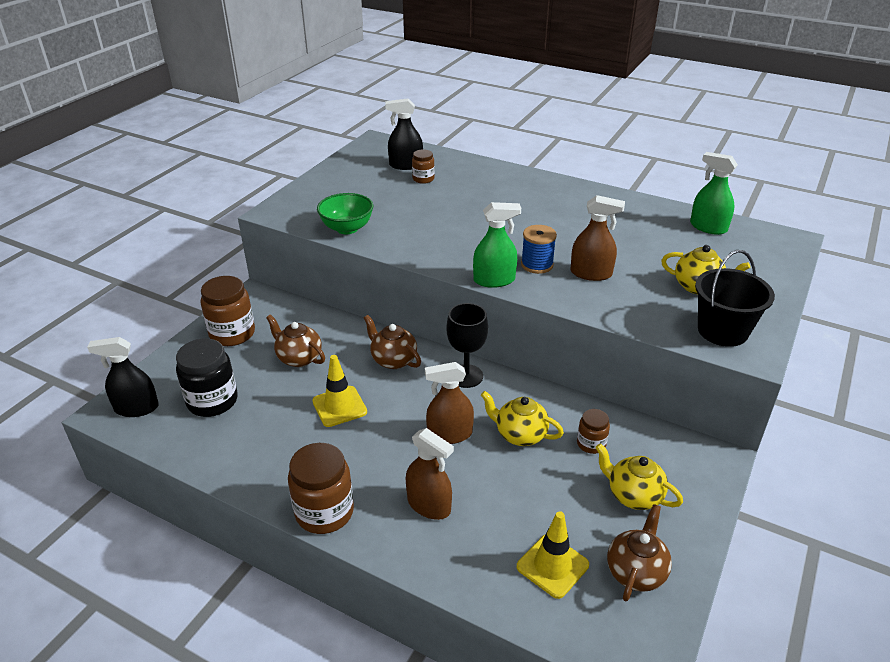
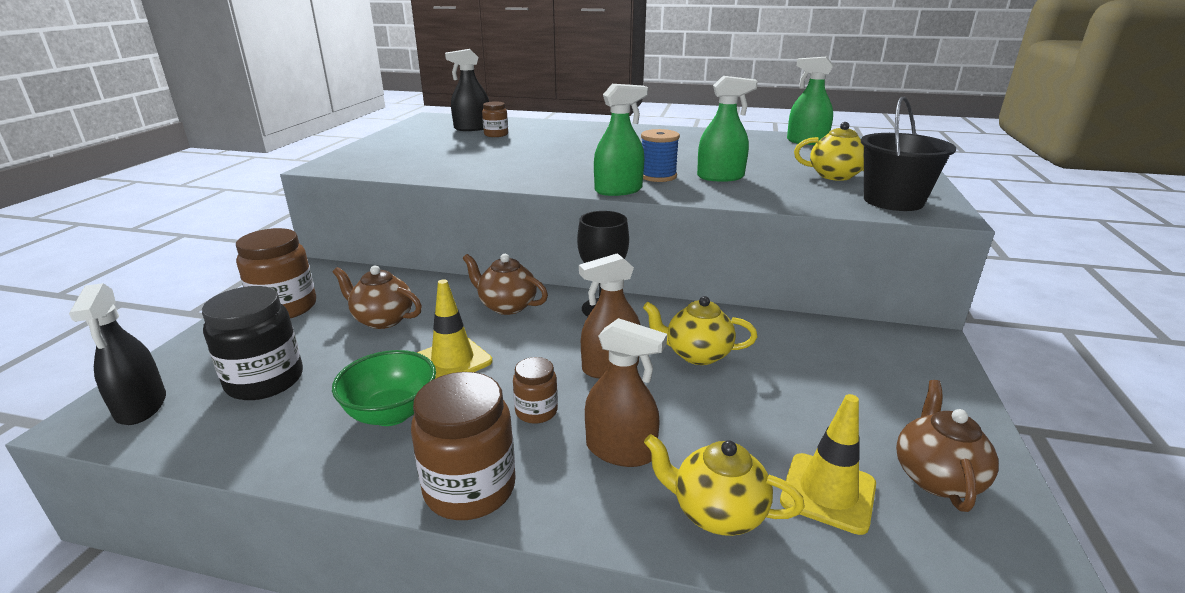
camera: 15 degrees left, 10 degrees down
black spray bottle [87,337,159,417] -> black spray bottle turned 90 degrees counterclockwise [69,283,166,425]
green bowl [317,193,373,234] -> green bowl moved to [332,350,436,426]
brown spray bottle [571,195,625,281] -> green spray bottle [697,76,758,182]
brown jar [577,409,610,454] -> brown jar moved to [513,357,558,424]
yellow teapot [595,443,683,510] -> yellow teapot moved to [644,434,805,536]

